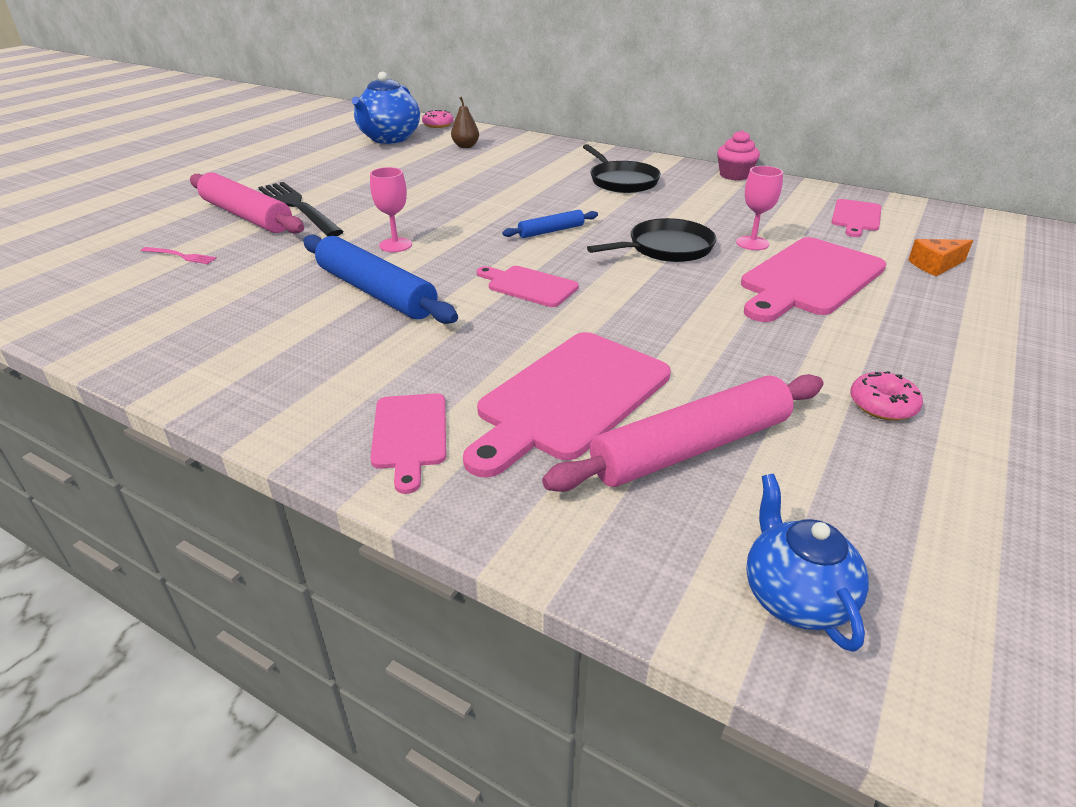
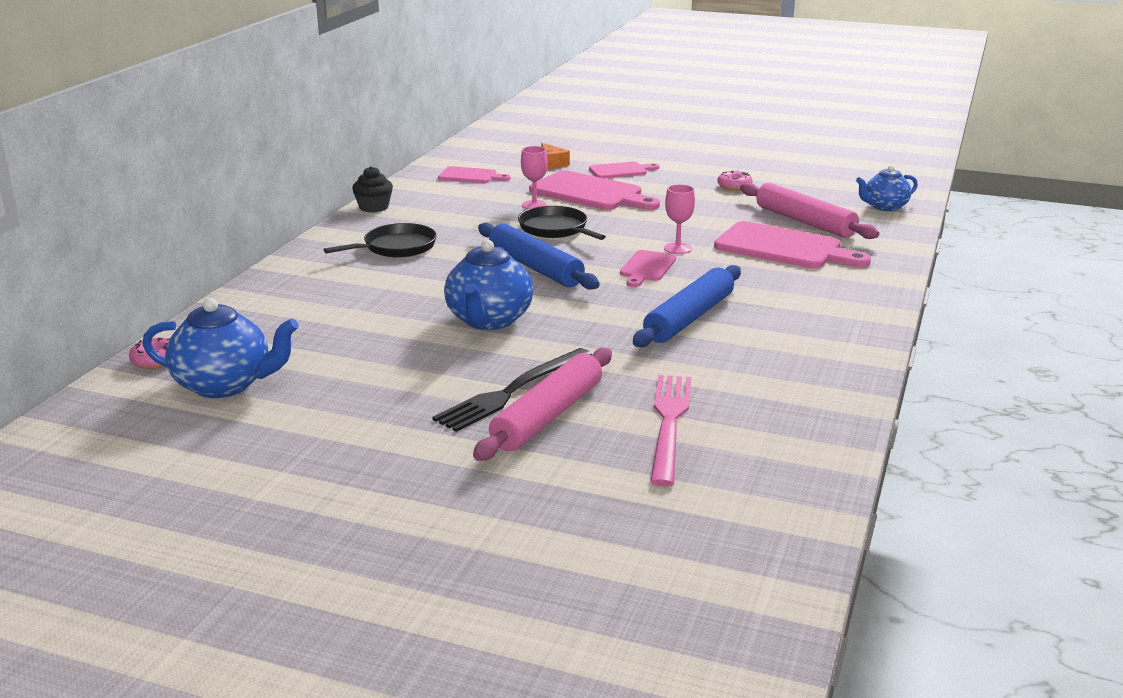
camera: 100 degrees left, 10 degrees down
pink fork [141,247,217,264] -> pink fork [650,375,691,486], size x2.27
pink goblet [370,167,412,252] -> pink goblet moved to [664,184,695,254]
pink cutting board [370,393,446,494] -> pink cutting board moved to [589,161,660,178]
brown pear [451,97,479,148] -> none
blue rolling pin [502,210,598,238] -> blue rolling pin [478,223,600,290], size x1.95
pink cupcake [717,130,760,181] -> black cupcake [352,166,393,213]
none -> blue teapot [444,239,533,330]

